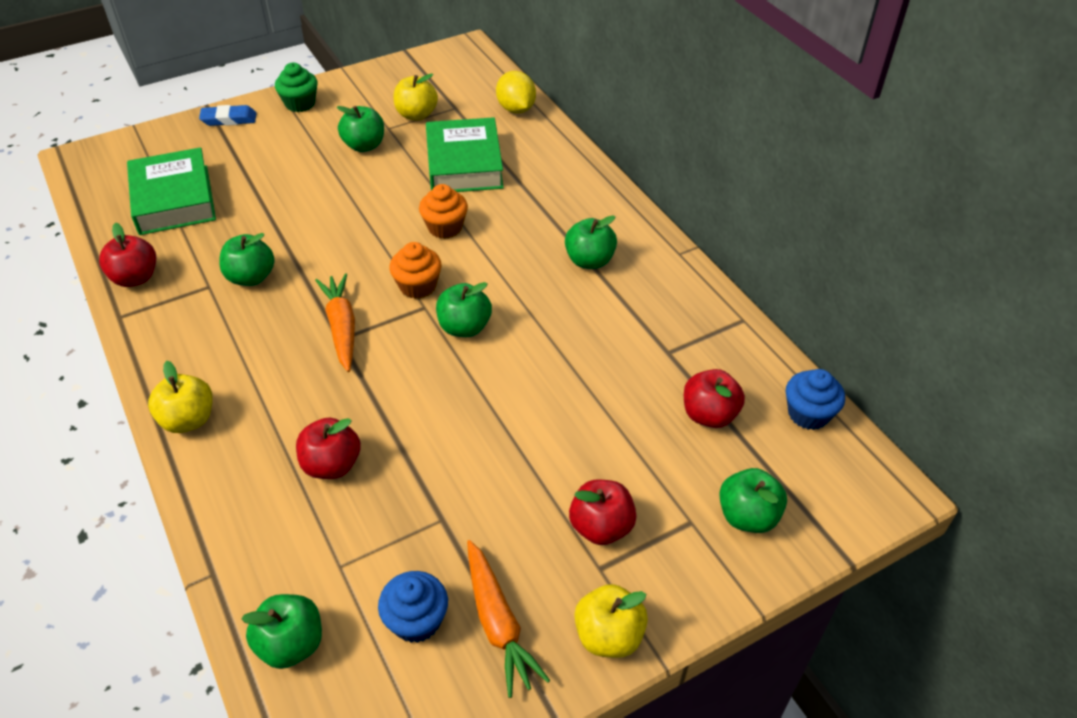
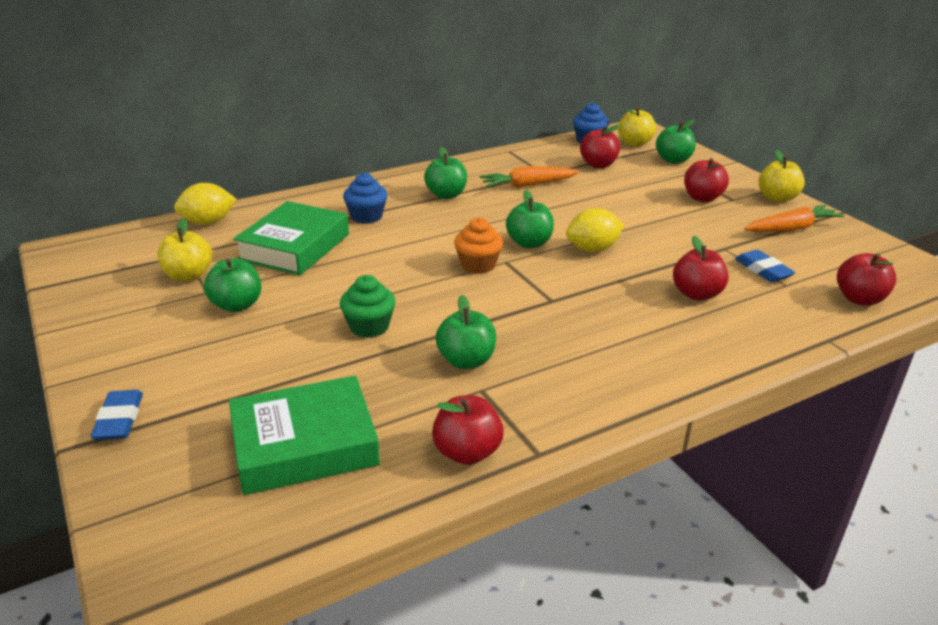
camera: 90 degrees left, 15 degrees down
yellow apple [148,361,213,433] -> yellow apple moved to [618,107,656,147]
green apple [241,594,322,669] -> red apple [837,253,897,306]
green cupcake [275,63,317,112] -> green cupcake moved to [340,275,396,338]
orange carrot [315,273,355,372] -> orange carrot moved to [480,166,580,188]
blue cupcake [378,571,448,643] -> blue cupcake moved to [343,172,387,224]
orange cupcake [419,184,468,239] -> none
green book [426,117,504,192] -> green book turned 60 degrees counterclockwise [233,201,349,276]
none -> yellow lemon [566,208,624,252]
none -> blue eraser [735,250,796,282]

